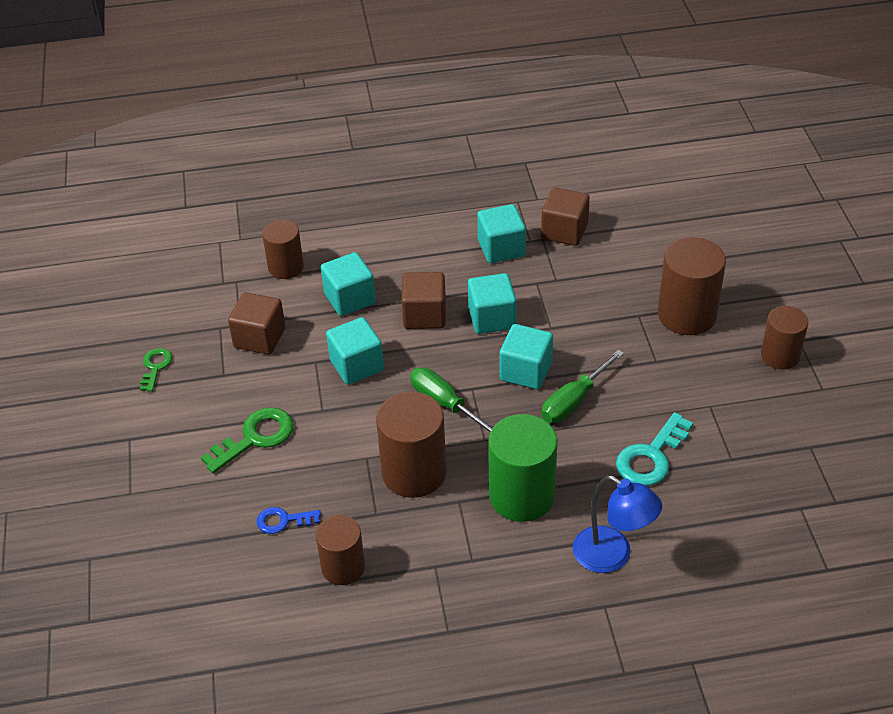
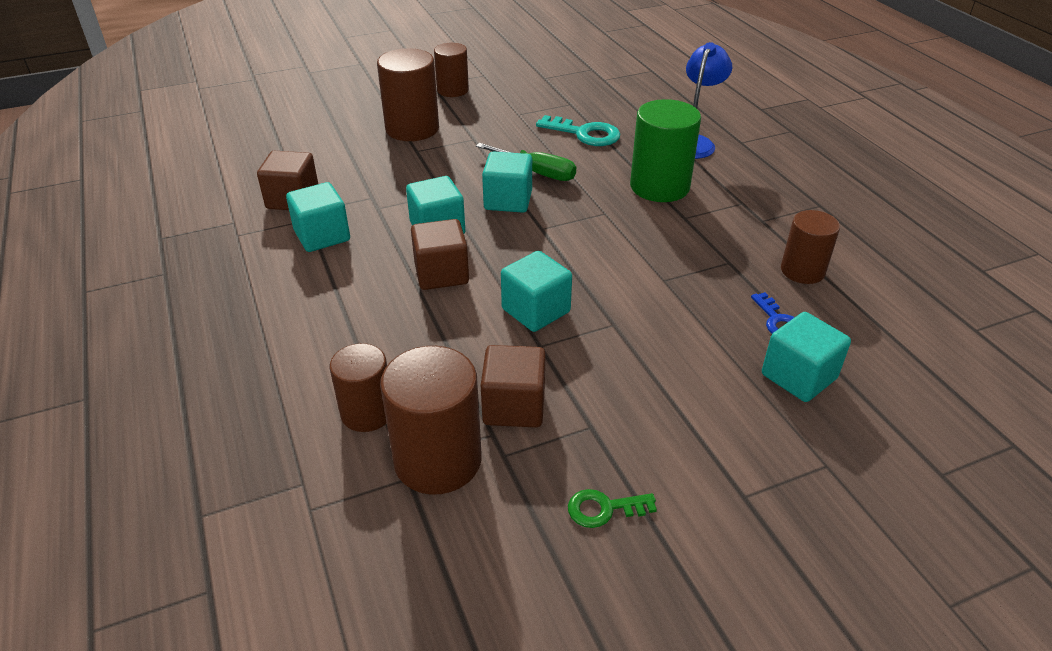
camera: 105 degrees left, 5 degrees down
green key [201,407,294,473] -> none
turquoise cube [321,252,376,316] -> turquoise cube moved to [762,312,851,402]
brown cylinder [376,392,446,498] -> brown cylinder moved to [380,346,481,495]
green screwdriver [410,367,493,433] -> none

